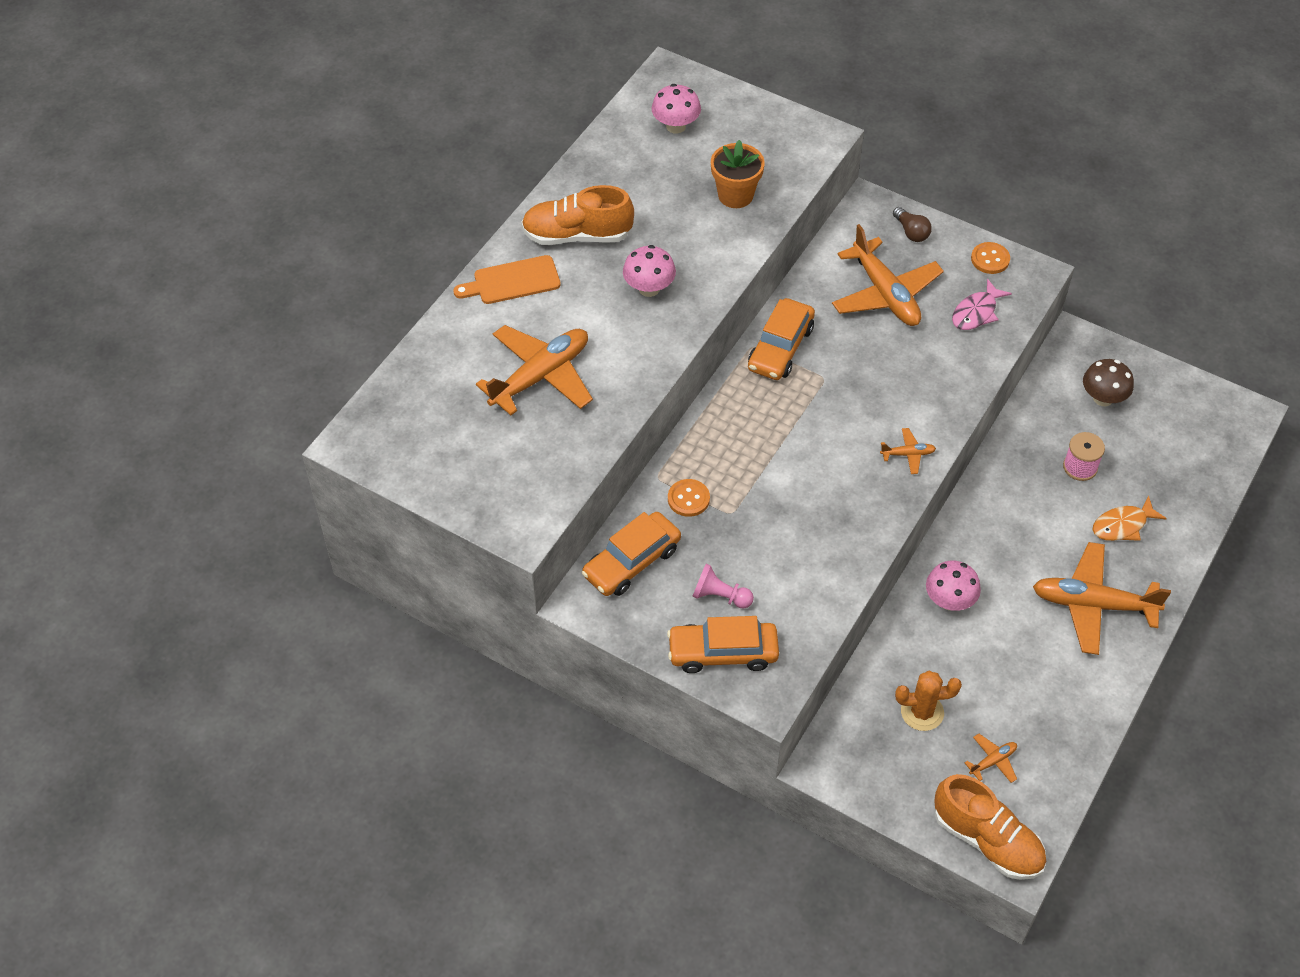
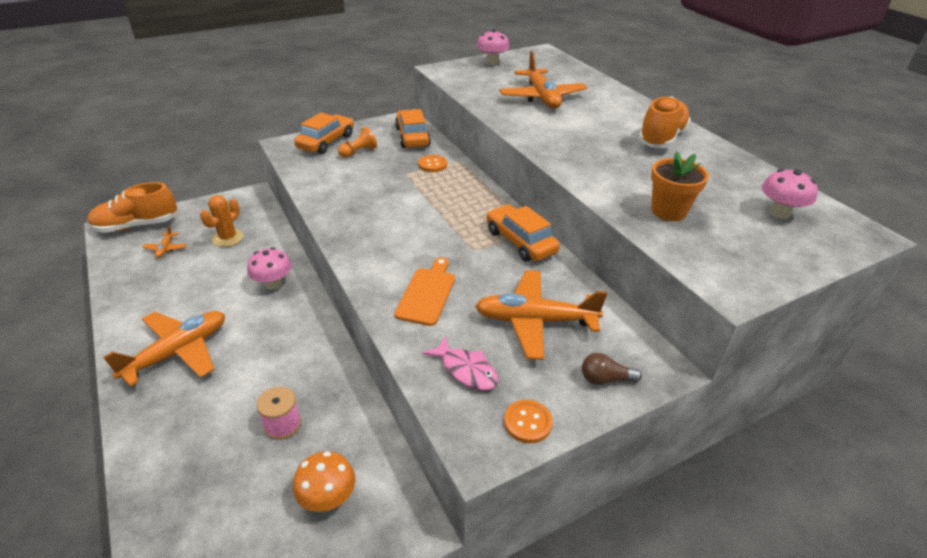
camera: 120 degrees right, 15 degrees down
orange cutting board [453,255,561,304] -> orange cutting board moved to [394,257,455,326]
pink mushroom [623,245,676,297] -> pink mushroom moved to [476,29,510,65]
pink pawn [692,564,754,609] -> orange pawn [338,127,377,158]
orange plane [880,428,936,474] -> none
pink fish [952,279,1012,330] -> pink fish turned 150 degrees clockwise [422,336,498,391]
brown mushroom [1083,359,1134,406] -> orange mushroom [293,451,355,512]
orange fish [1092,496,1167,541] -> none

